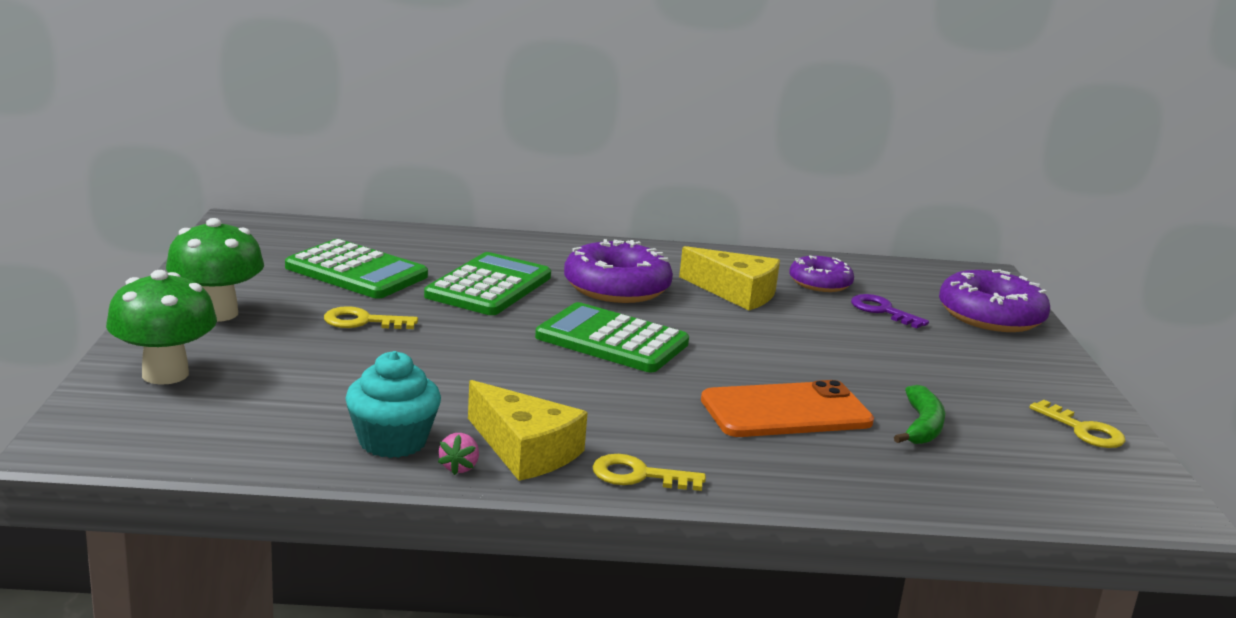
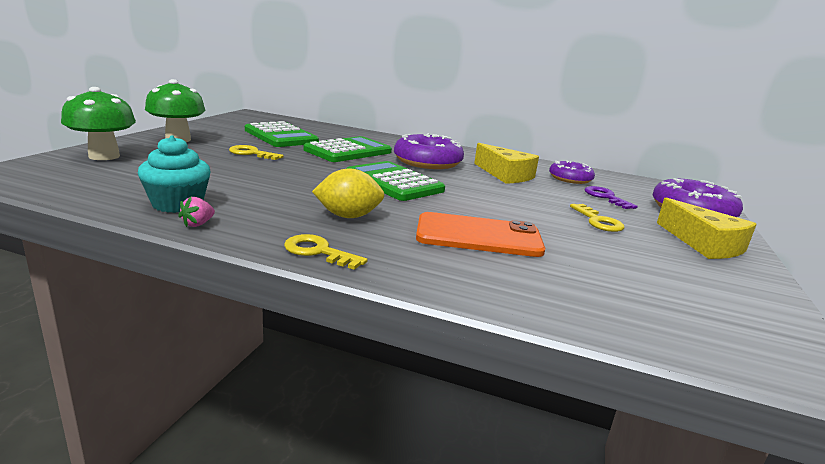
camera: 20 degrees right, 0 degrees up
yellow cheese [468,380,588,481] -> yellow cheese moved to [657,197,757,259]
green banana [894,385,945,444] -> none
yellow key [1030,400,1126,448] -> yellow key moved to [570,204,625,232]
none -> yellow lemon [312,168,385,218]

